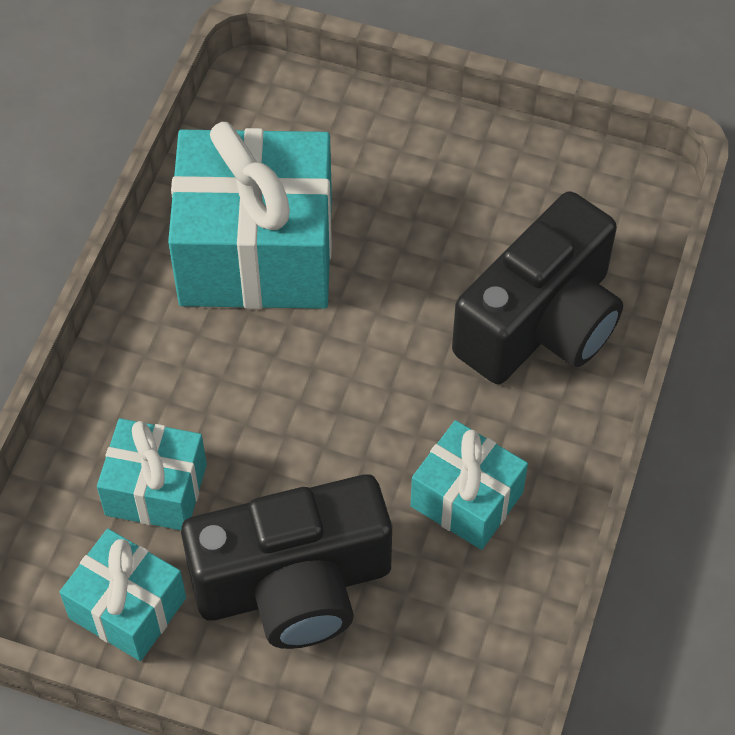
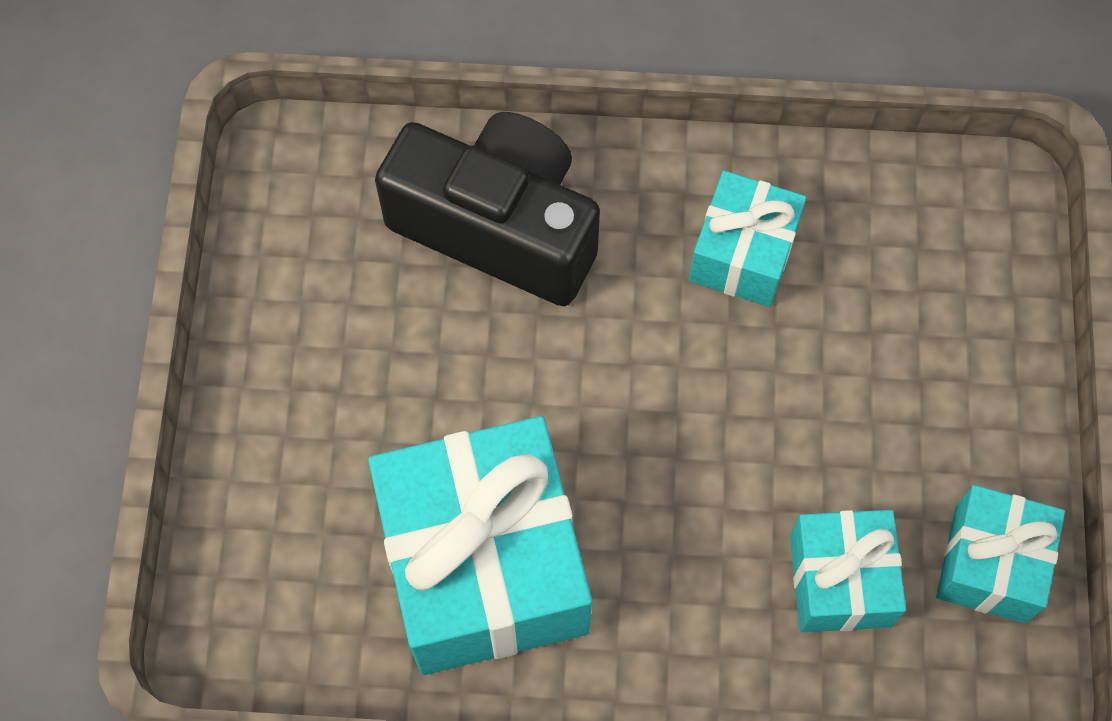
camera: 105 degrees left, 10 degrees up
black camera [181,474,392,649] -> none

